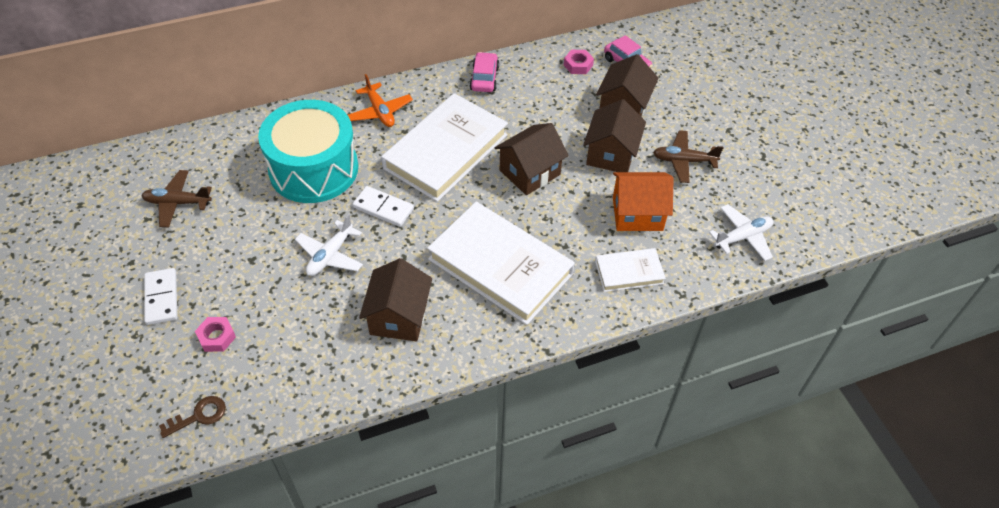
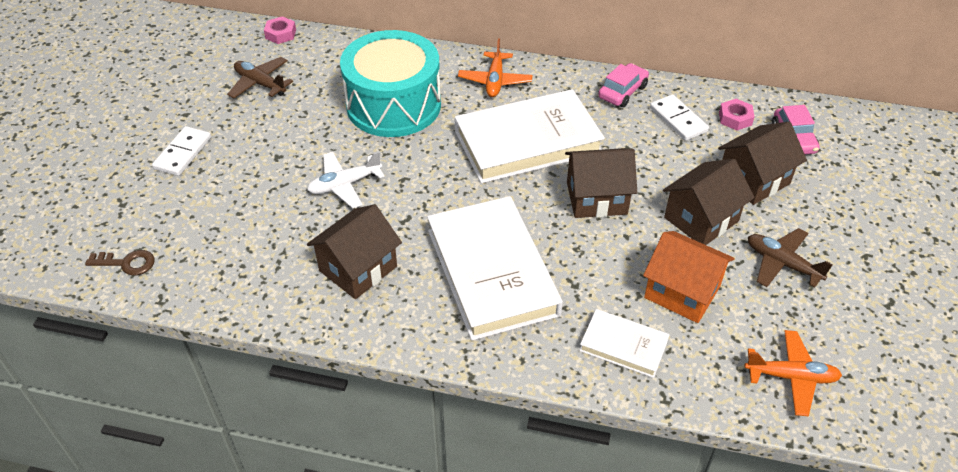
camera: 35 degrees right, 5 degrees down
pink nut [195,317,236,352] -> pink nut moved to [264,16,296,44]
white domino [352,186,414,227] -> white domino moved to [650,94,709,141]
white plane [709,204,773,261] -> orange plane [744,330,842,416]

